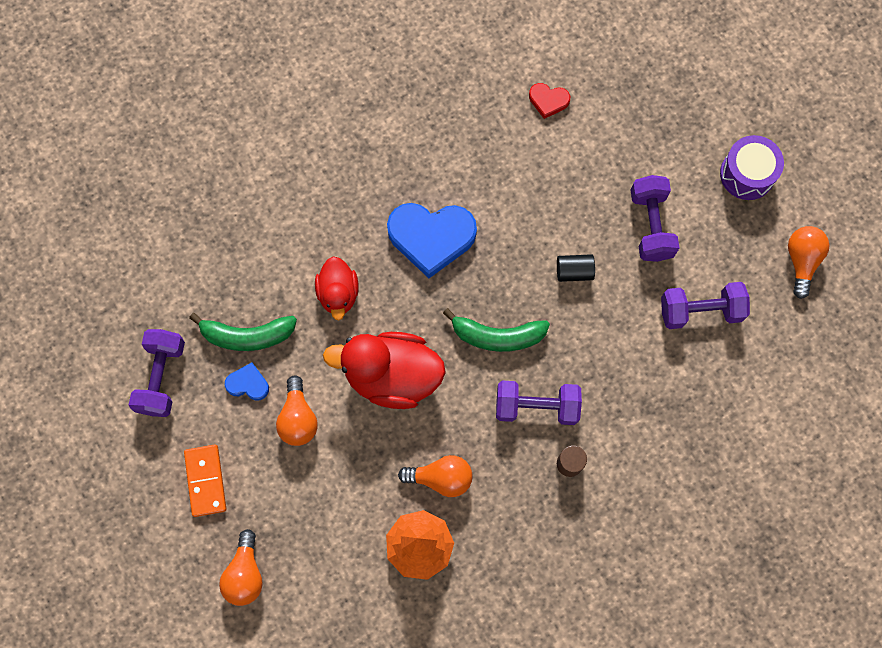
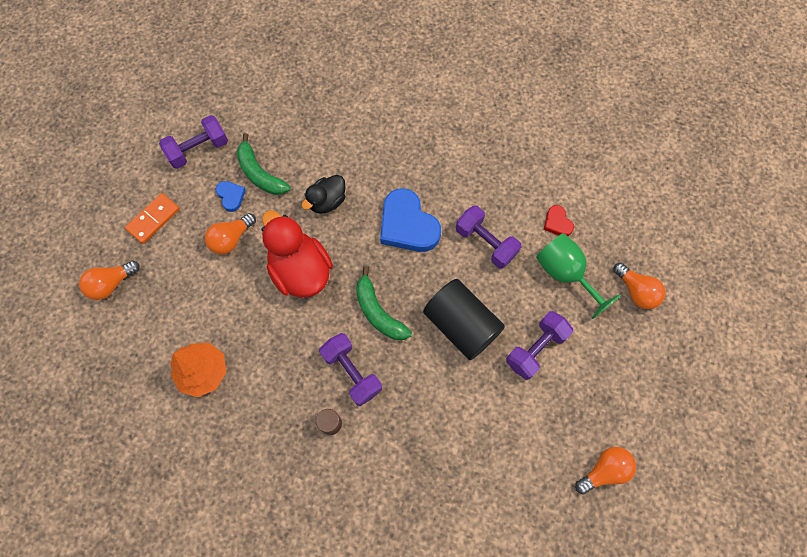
camera: 50 degrees right, 5 degrees down
red duck [315,256,359,320] -> black duck [302,175,346,214]
orange light bulb [398,455,473,497] -> orange light bulb moved to [613,263,666,309]
black cylinder [557,254,595,282] -> black cylinder [423,279,505,360], size x2.26
purple dumbbell [661,282,750,329] -> purple dumbbell moved to [456,205,522,268]
purple drum [720,135,784,200] -> none
none -> green goblet [536,233,621,319]

